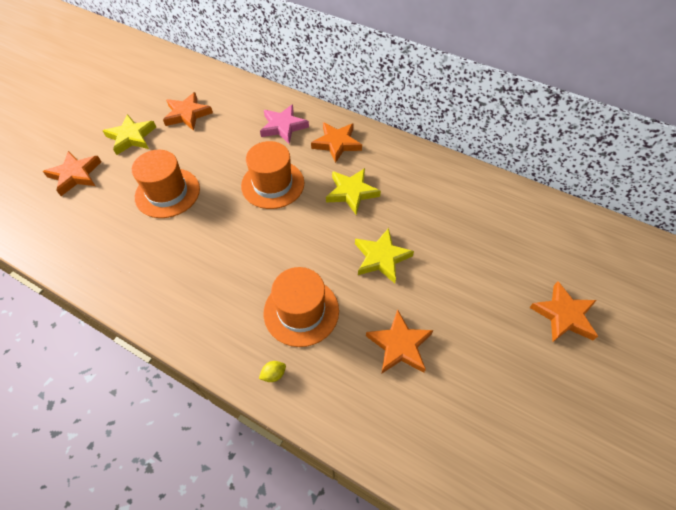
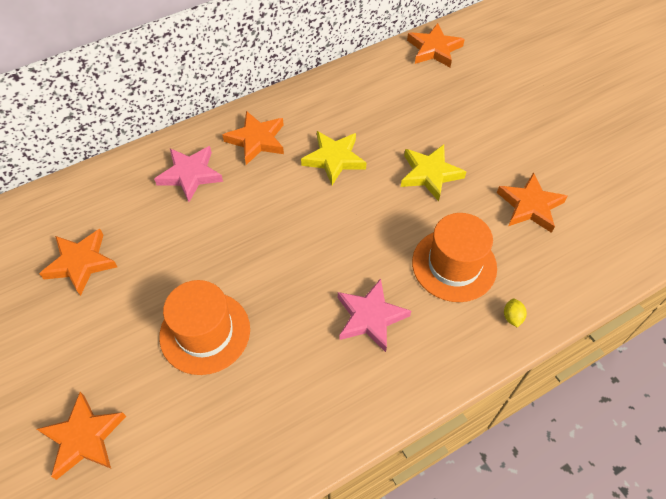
camera: 60 degrees left, 0 degrees up
yellow star [103,114,156,155] -> none
orange hat [241,141,304,209] -> none
orange star [529,281,598,342] -> orange star moved to [407,23,465,67]
none -> pink star [338,279,411,352]

